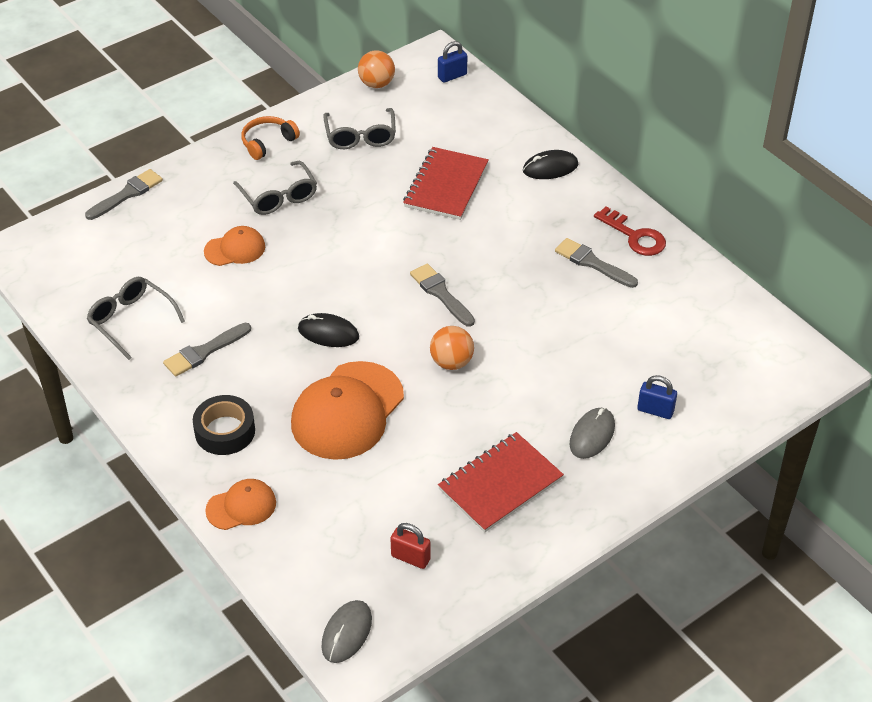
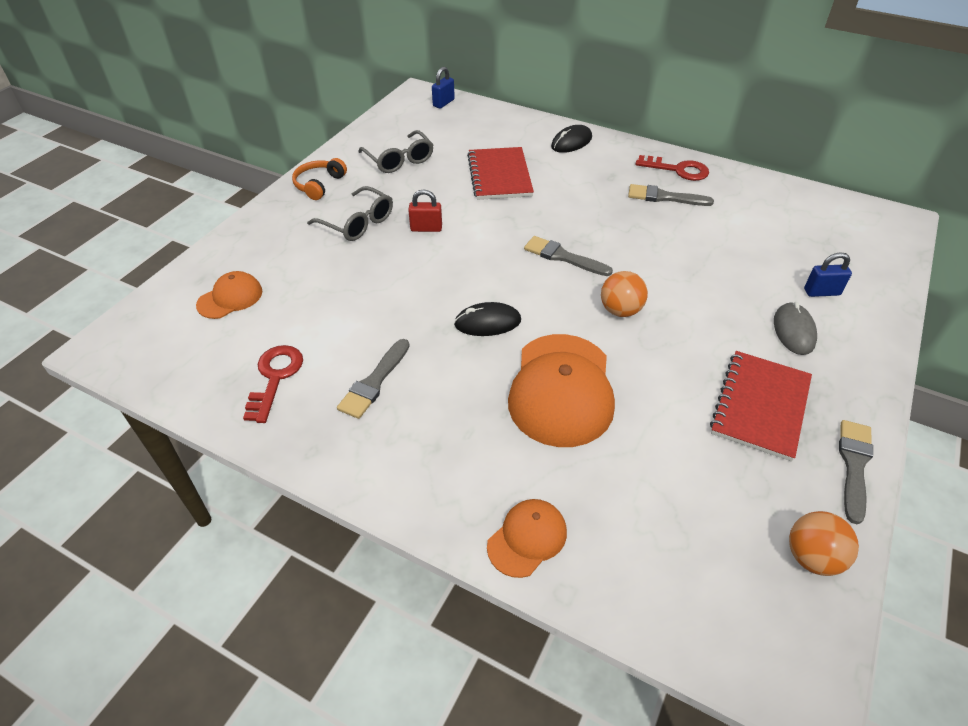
camera: 25 degrees left, 0 degrees up
grey brush [85,169,163,220] -> grey brush moved to [839,420,873,524]
grey glasses [87,277,185,360] -> red key [243,345,303,423]
black tape [193,395,255,455] -> none
orange cap [204,226,265,266] -> orange cap moved to [196,271,262,319]
grey mouse [321,600,372,663] -> none
orange ball [358,50,395,88] -> orange ball moved to [789,511,859,576]
red padlock [390,523,431,569] -> red padlock moved to [408,189,442,232]

